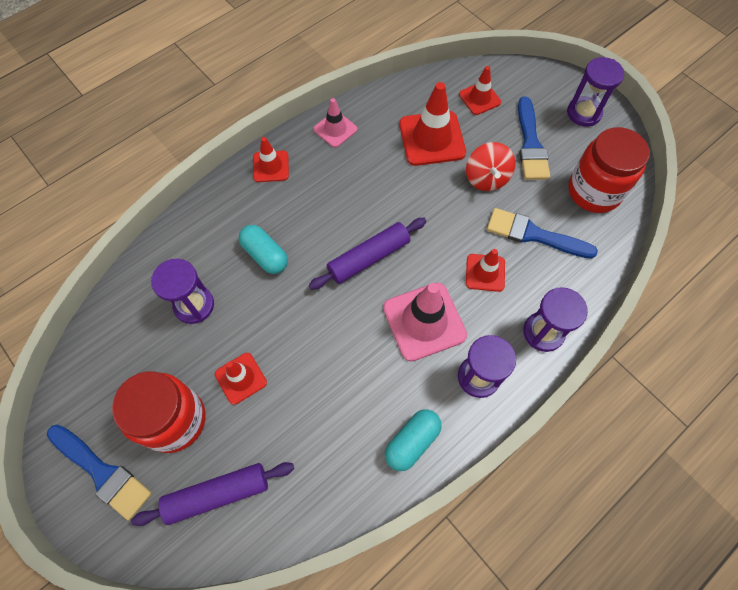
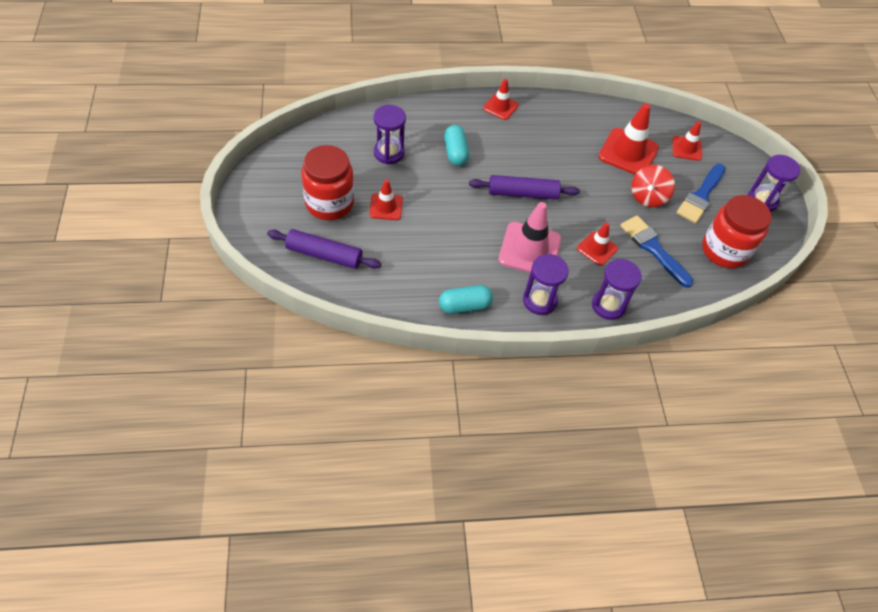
camera: 30 degrees right, 10 degrees down
blue brush [47,425,152,520] -> none
pink traffic cone [313,98,357,148] -> none

